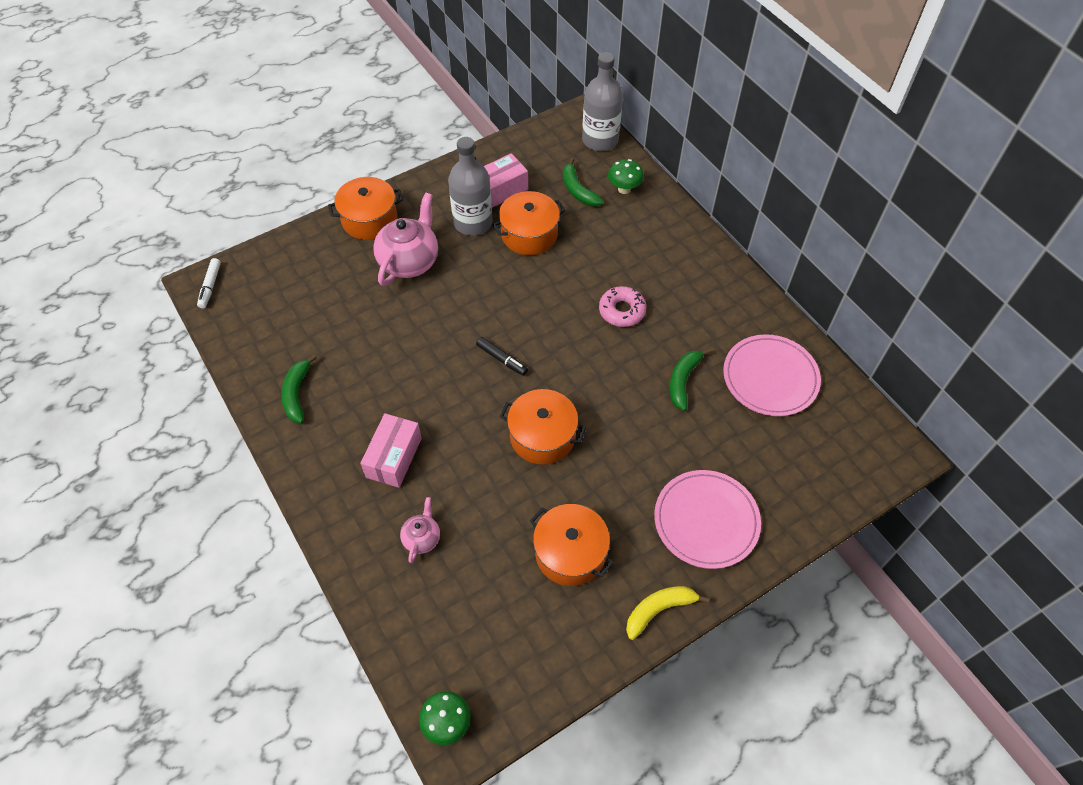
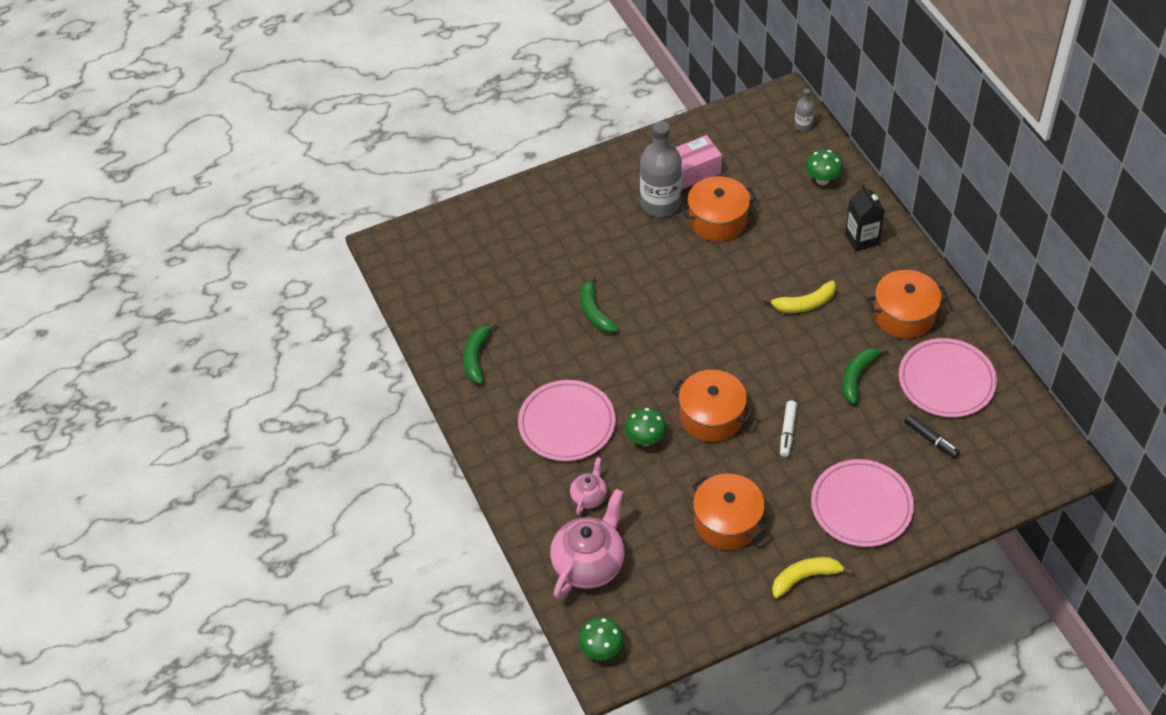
camera: 10 degrees right, 5 degrees down
white marker [197,258,221,308] -> white marker moved to [780,401,797,457]
orange pot [328,177,403,240] -> orange pot moved to [867,270,948,339]
pink box [360,413,422,488] -> pink plate [518,380,616,461]
pink teapot [373,192,438,286] -> pink teapot moved to [550,489,625,599]
black marker [476,337,528,376] -> black marker moved to [904,414,960,458]
green banana [563,158,603,206] -> green banana moved to [580,274,619,334]
grey bottle [582,52,623,151] -> grey bottle [795,89,814,131], size x0.46
pink donut [599,286,646,327] -> yellow banana [763,281,836,313]
none -> green mushroom [625,407,667,446]
none -> black carton [845,184,885,252]

